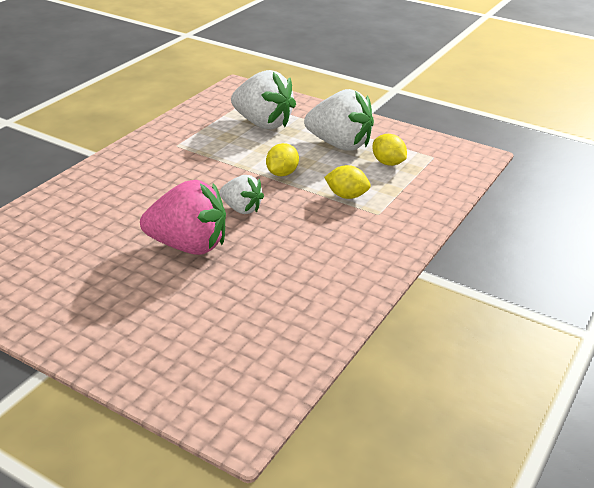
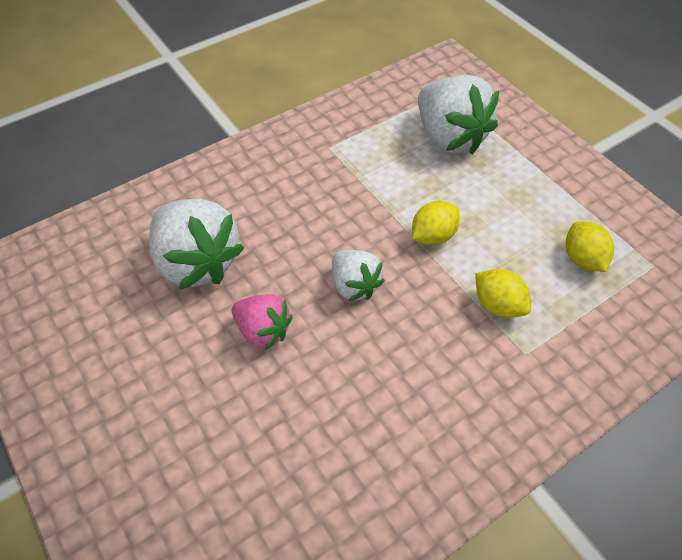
camera: 25 degrees right, 20 degrees up
pink strawberry [140,180,226,255] -> pink strawberry [232,294,292,350], size x0.57
white strawberry [304,89,374,151] -> white strawberry moved to [149,199,244,290]

